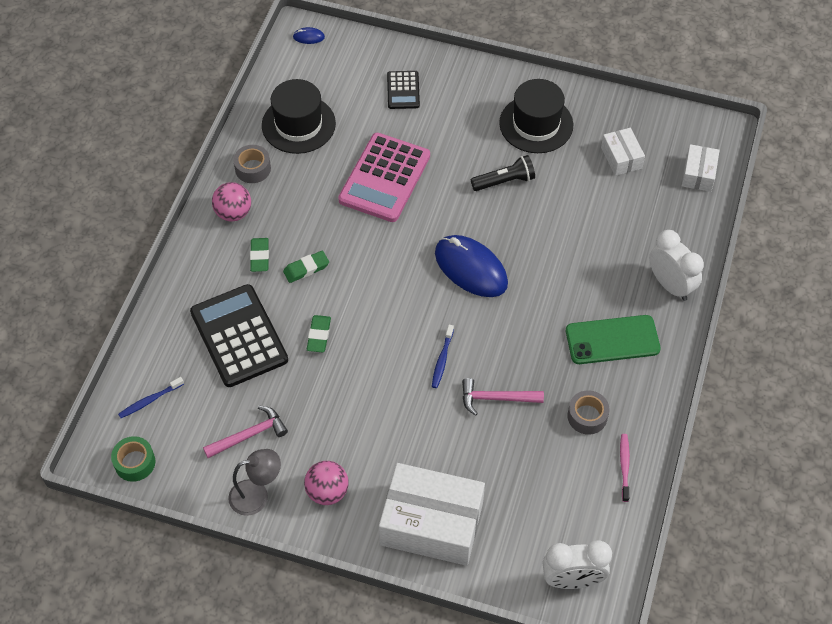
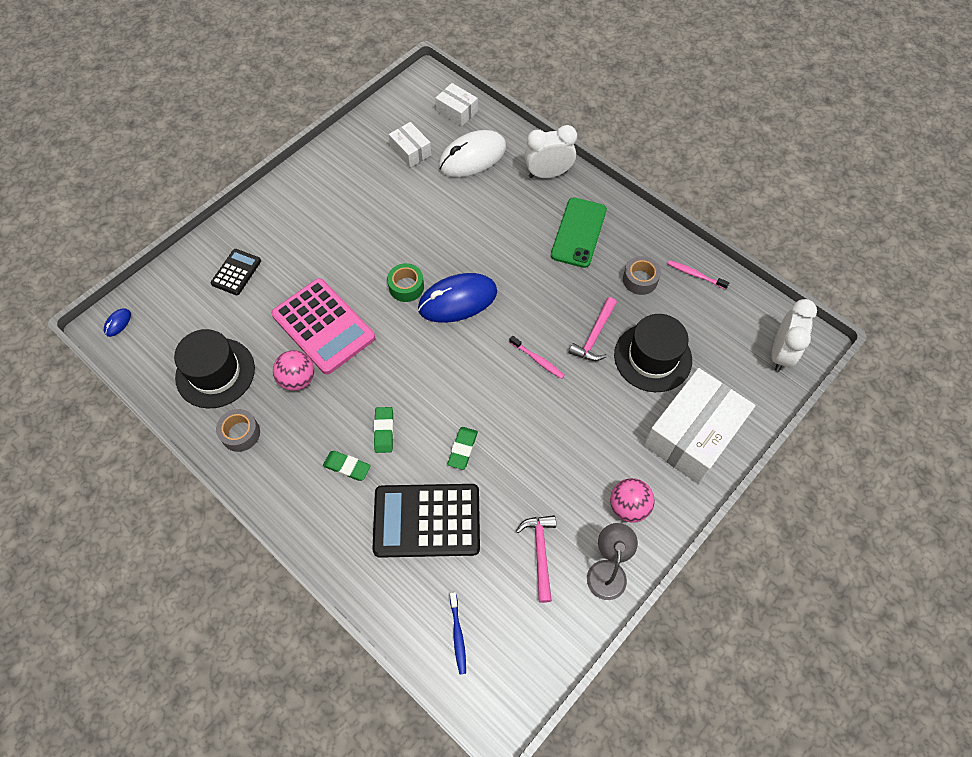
camera: 65 degrees left, 5 degrees up
green tape [111,436,155,482] -> green tape moved to [387,263,424,302]
pink ball [212,182,251,222] -> pink ball moved to [273,350,314,391]
green eraser [307,315,331,352] -> green eraser turned 75 degrees clockwise [448,427,478,470]
black calculator [387,71,420,109] -> black calculator turned 90 degrees counterclockwise [211,249,261,295]
blue toothbrush [432,325,454,388] -> pink toothbrush [509,336,565,379]
black flashlight [471,155,535,191] -> none
black hat [499,79,573,153] -> black hat moved to [614,314,692,392]
white box [601,128,645,176] -> white box turned 45 degrees clockwise [389,122,432,168]
none -> white mouse [438,130,506,177]

